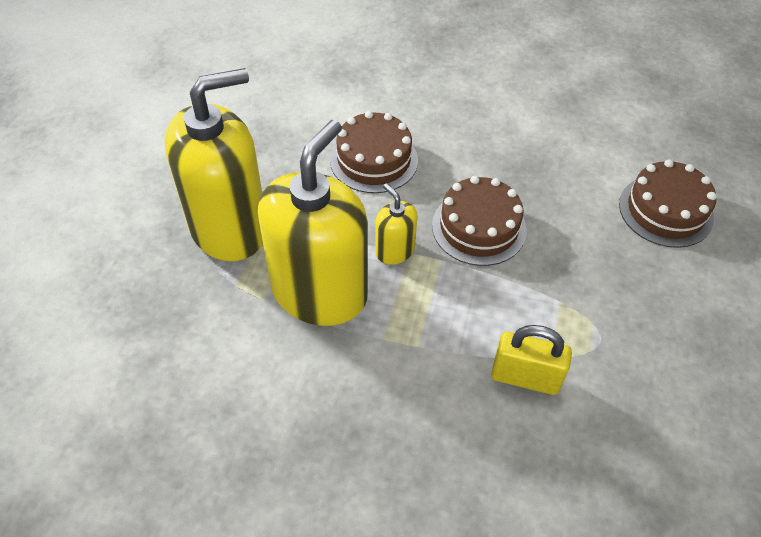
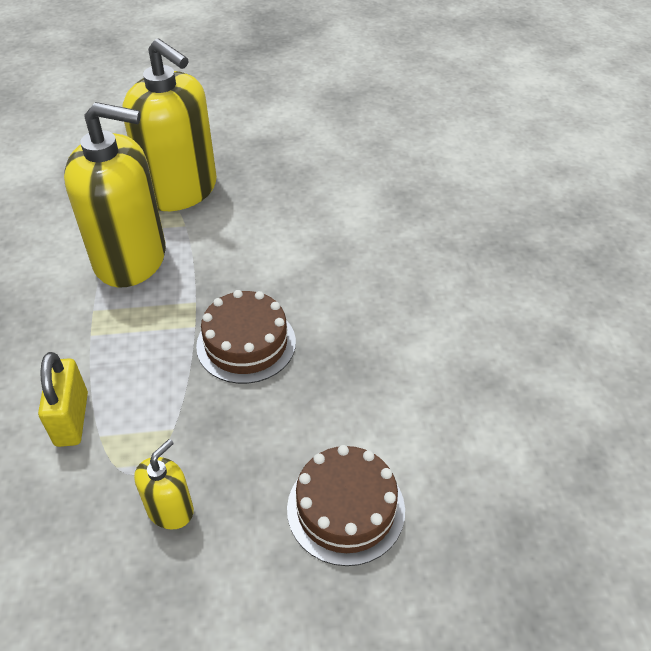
camera: 70 degrees right, 5 degrees down
brown cake [330,111,418,193] -> none
yellow soap dispenser [375,183,417,265] -> yellow soap dispenser moved to [134,439,194,530]

